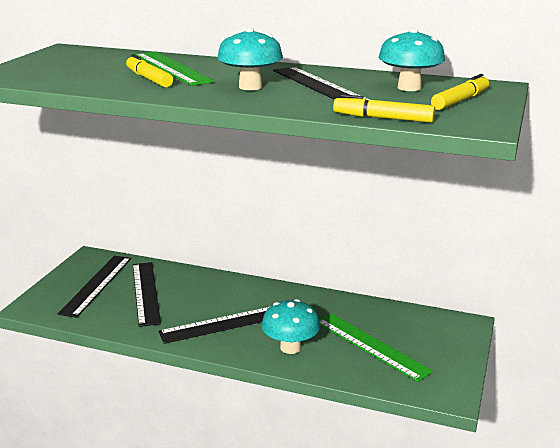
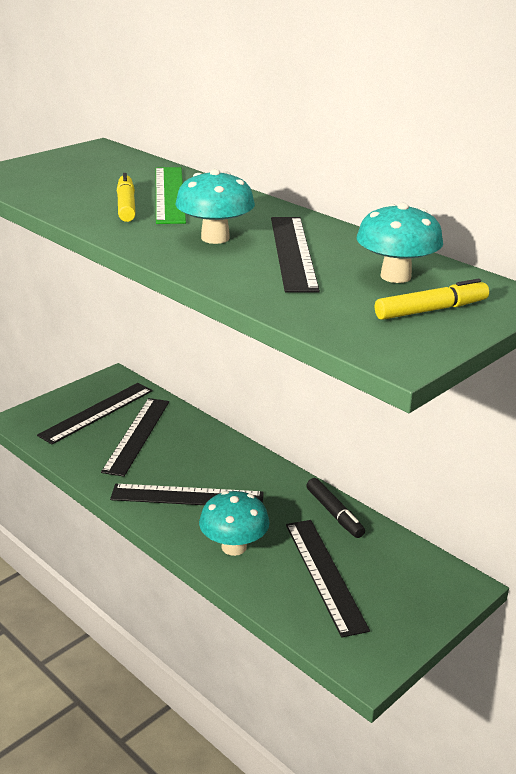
camera: 25 degrees right, 5 degrees up
green ruler [319,313,433,382] -> black ruler [286,520,370,638]
yellow marker [333,94,435,123] -> none
none -> black marker [306,478,365,538]

